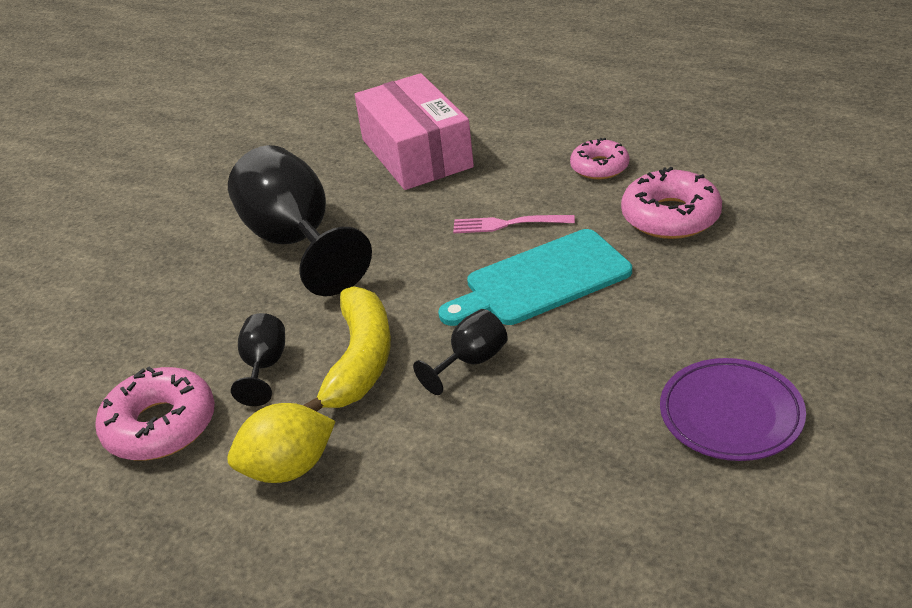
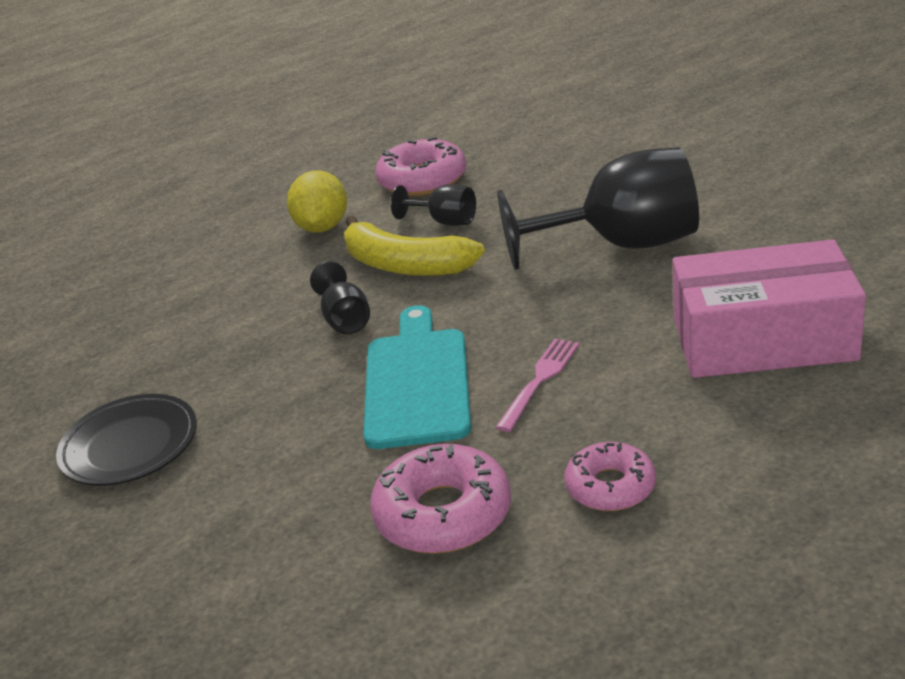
camera: 115 degrees right, 5 degrees down
purple plate [660,358,806,461] -> black plate [56,394,197,486]

